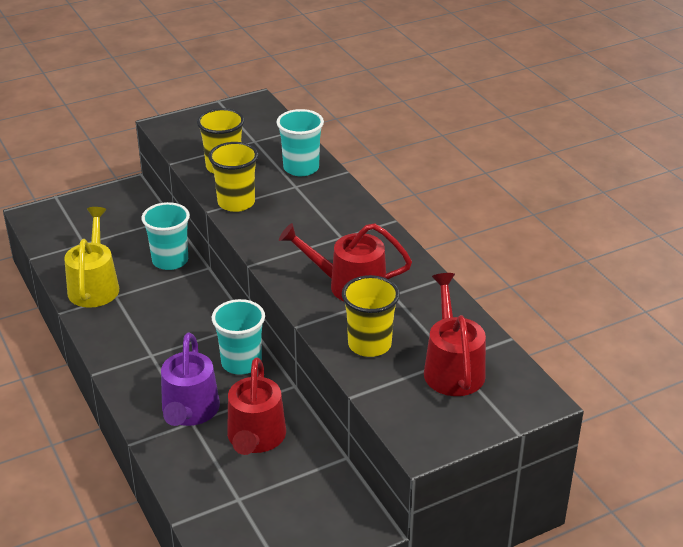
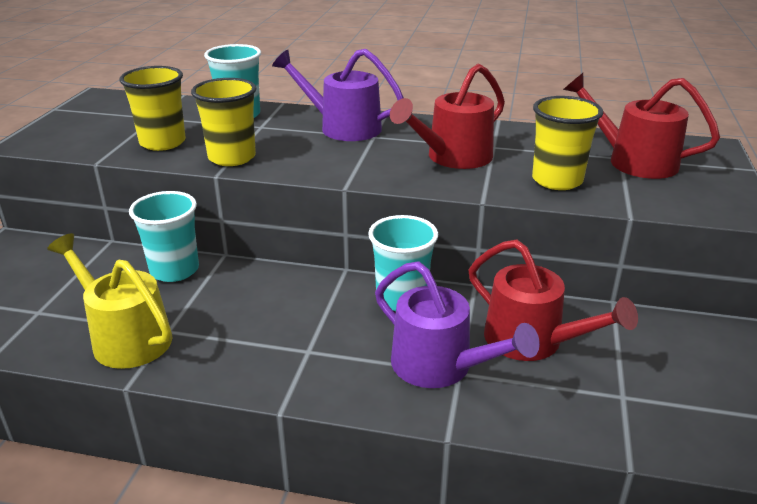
camera: 50 degrees left, 5 degrees down
none -> purple watering can [272,49,404,141]

